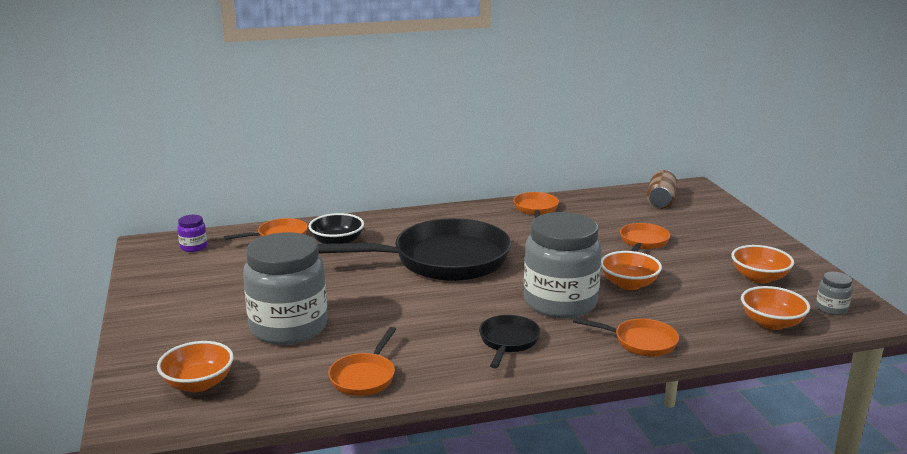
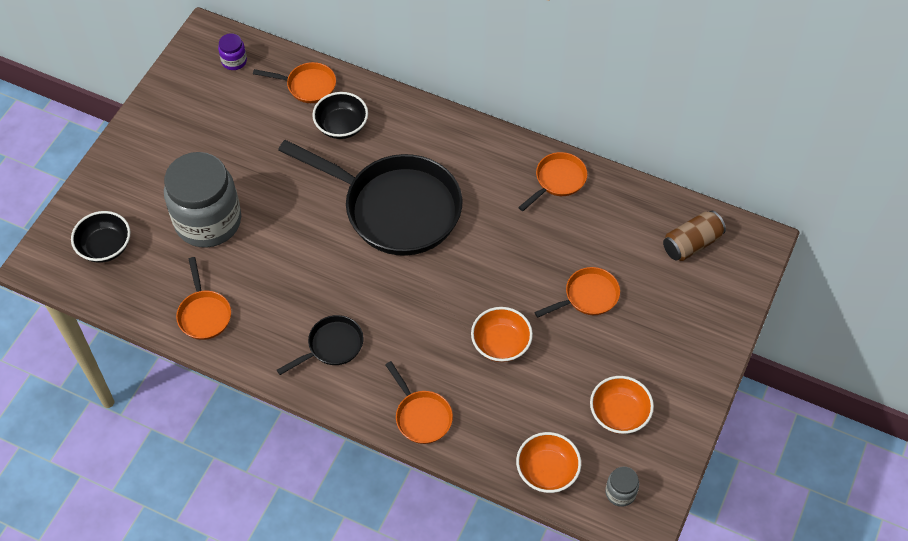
camera: 40 degrees right, 35 degrees up
orange bowl [157,341,234,392] -> black bowl [71,211,130,263]
orange pan [328,327,396,396] -> orange pan turned 75 degrees counterclockwise [176,257,231,340]
grey jar [524,212,602,318] -> none

